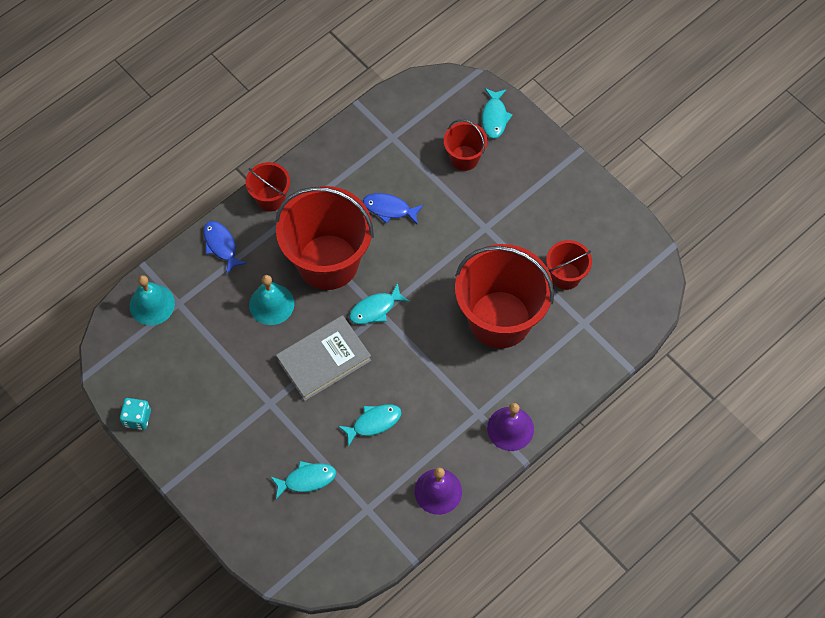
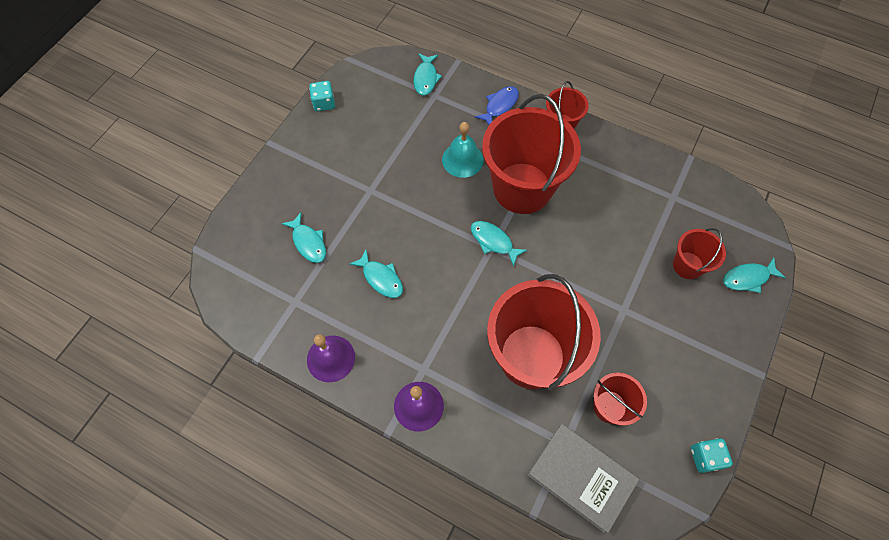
camera: 70 degrees right, 0 degrees up
turquoise bell [130,275,175,326] -> turquoise fish [414,53,442,96]
grey book [276,315,371,401] -> grey book moved to [527,424,639,533]
blue fish [363,193,424,224] -> none
none -> turquoise dice [691,438,733,473]

